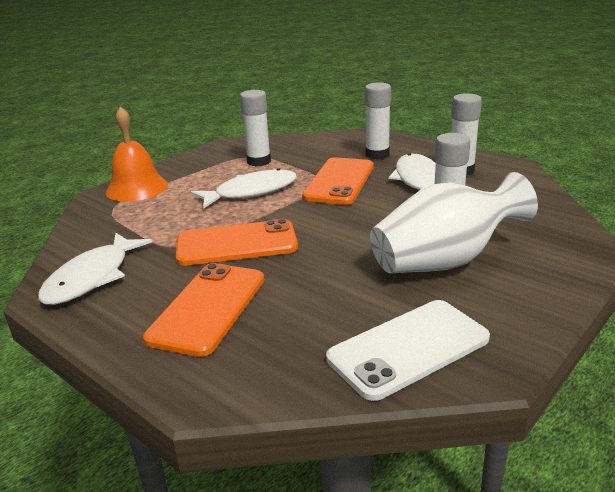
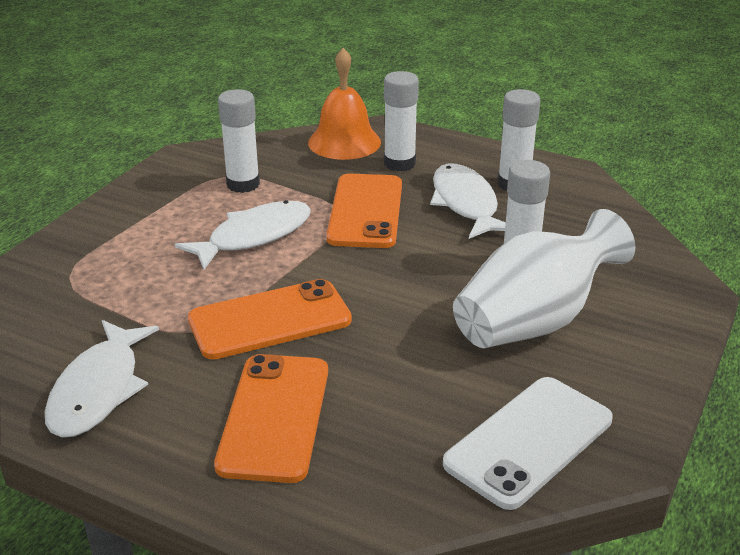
camera: 15 degrees left, 5 degrees up
orange bell [106,106,168,202] -> orange bell moved to [308,48,381,160]

